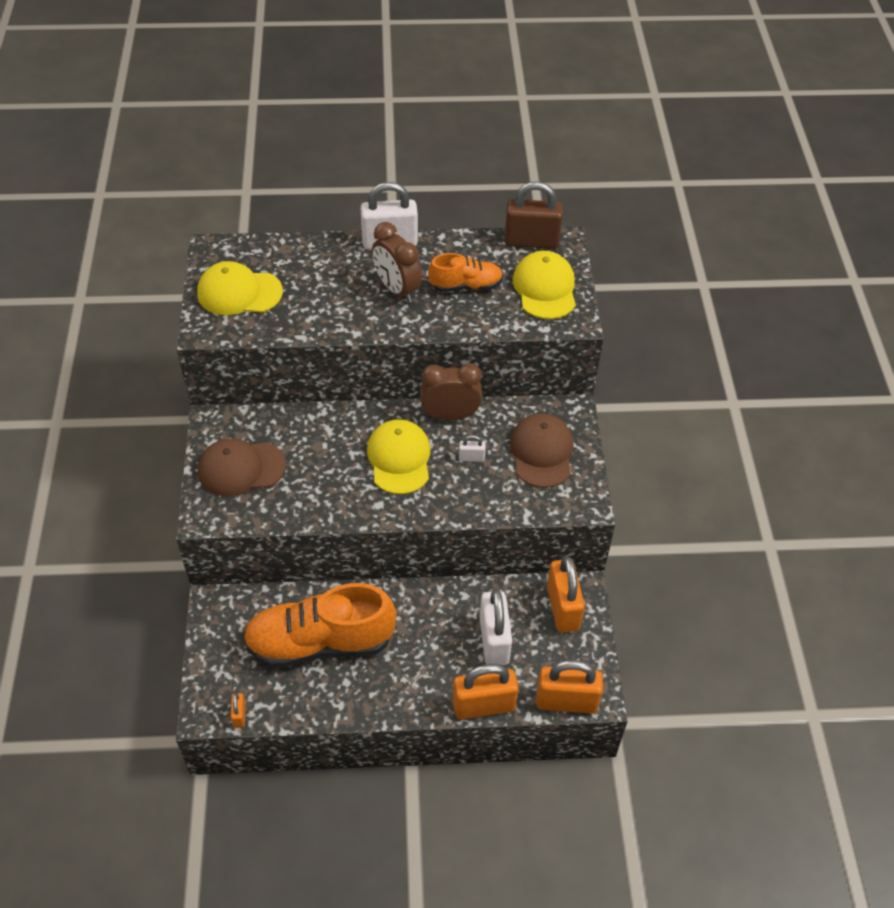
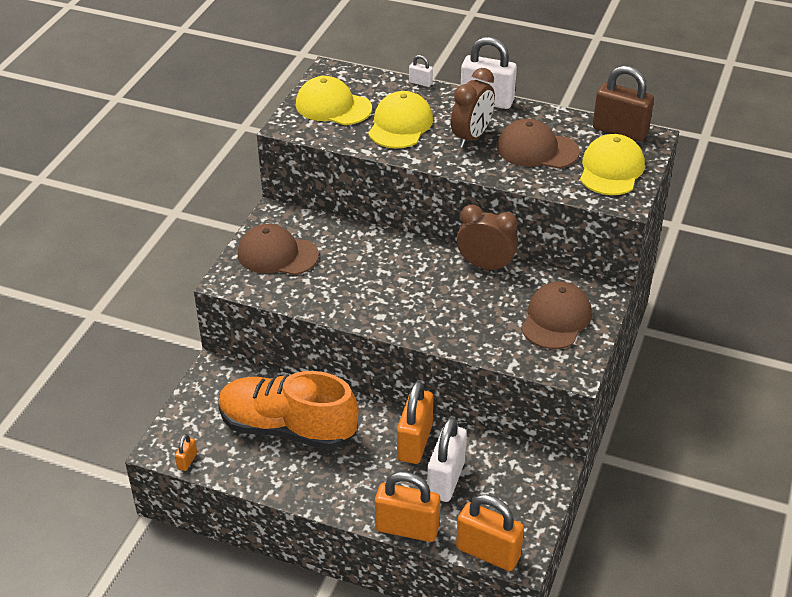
camera: 25 degrees right, 10 degrees down
yellow cap [367,420,431,494] -> yellow cap moved to [368,91,433,148]
brown clock [372,222,422,303] -> brown clock turned 135 degrees counterclockwise [451,68,495,148]
orange shoe [428,253,503,292] -> brown cap [497,119,580,169]
white padlock [459,435,486,462] -> white padlock moved to [409,55,433,87]
orange padlock [547,556,585,633] -> orange padlock moved to [397,381,433,464]

